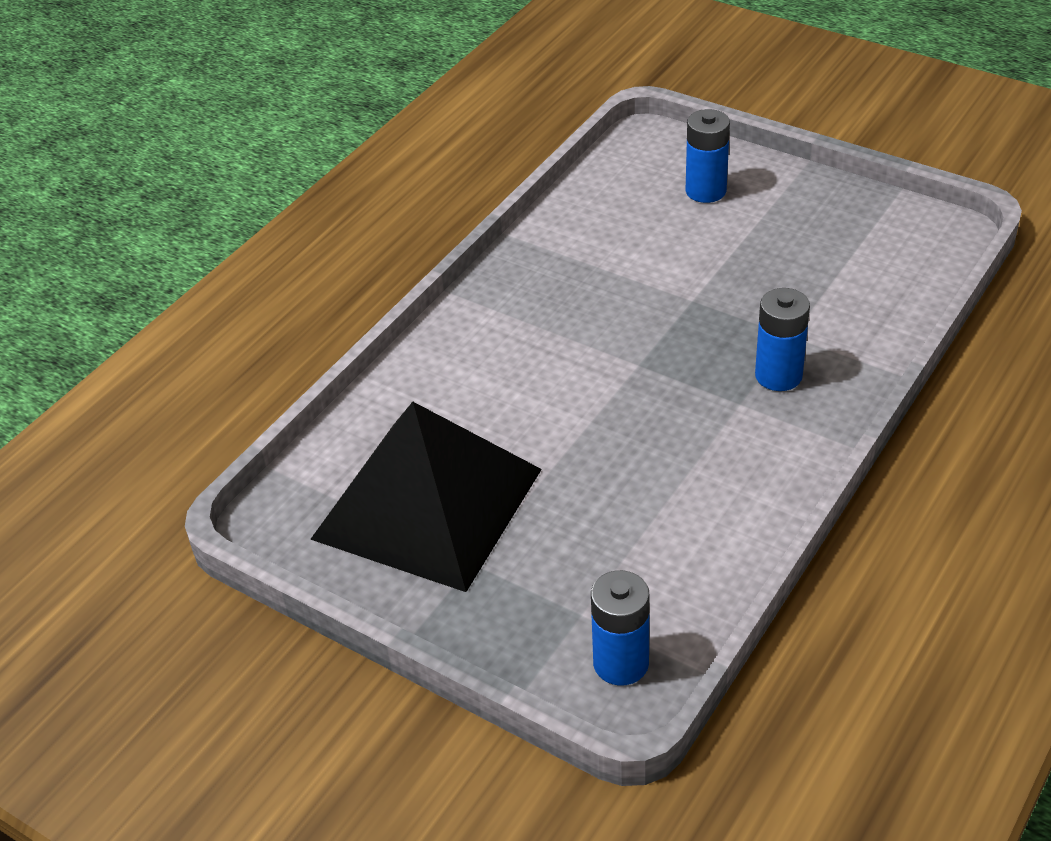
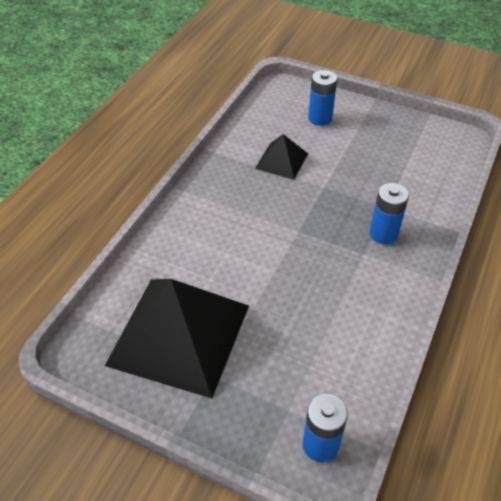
camera: 10 degrees left, 5 degrees up
none -> black pyramid [255,134,308,180]

